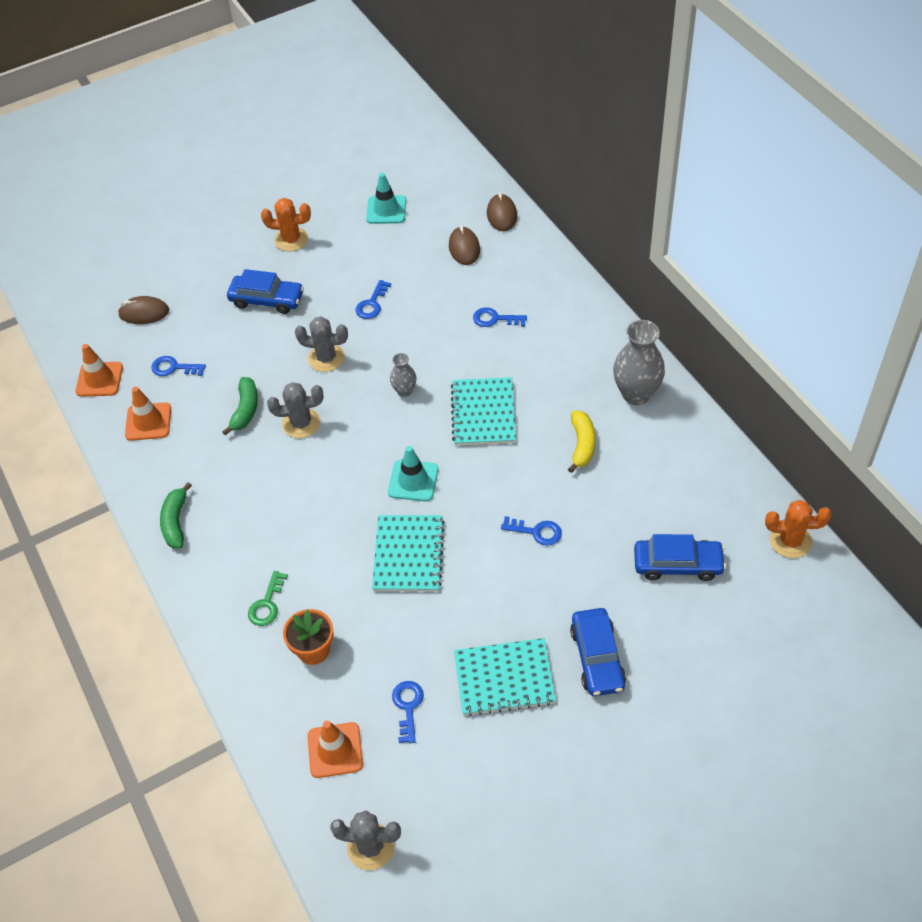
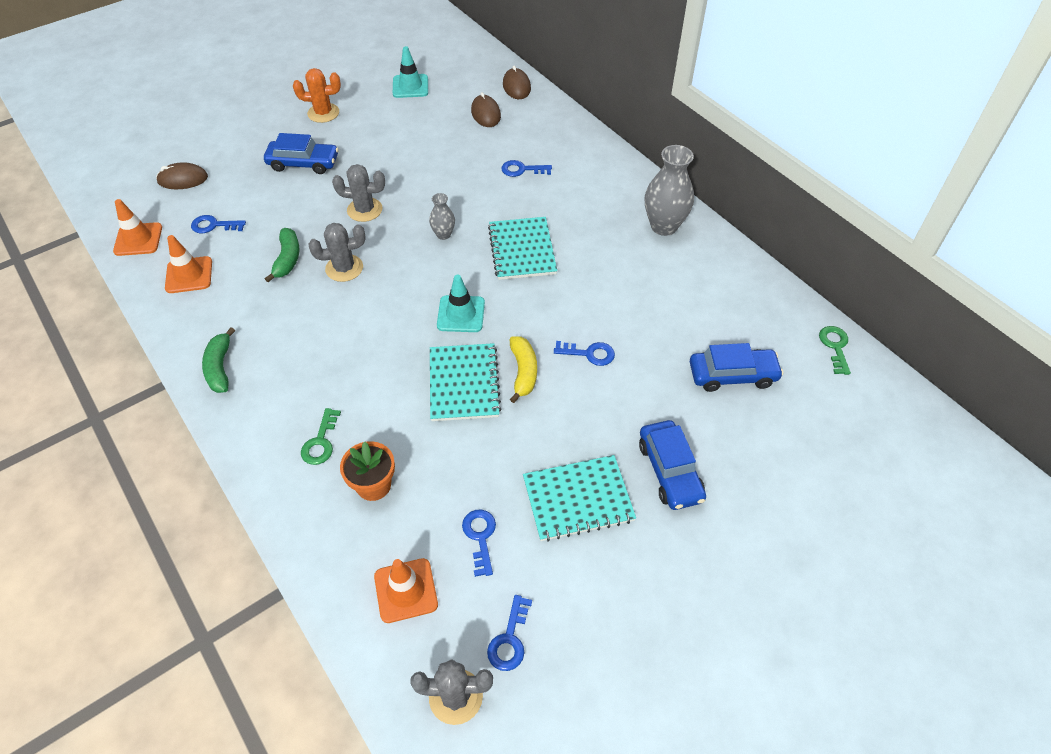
camera: 10 degrees left, 0 degrees up
blue key [356,280,391,319] -> blue key moved to [487,595,532,671]
yellow banana [568,411,595,473] -> yellow banana moved to [510,336,537,403]
orange cactus [765,500,832,558] -> green key [819,326,851,375]

